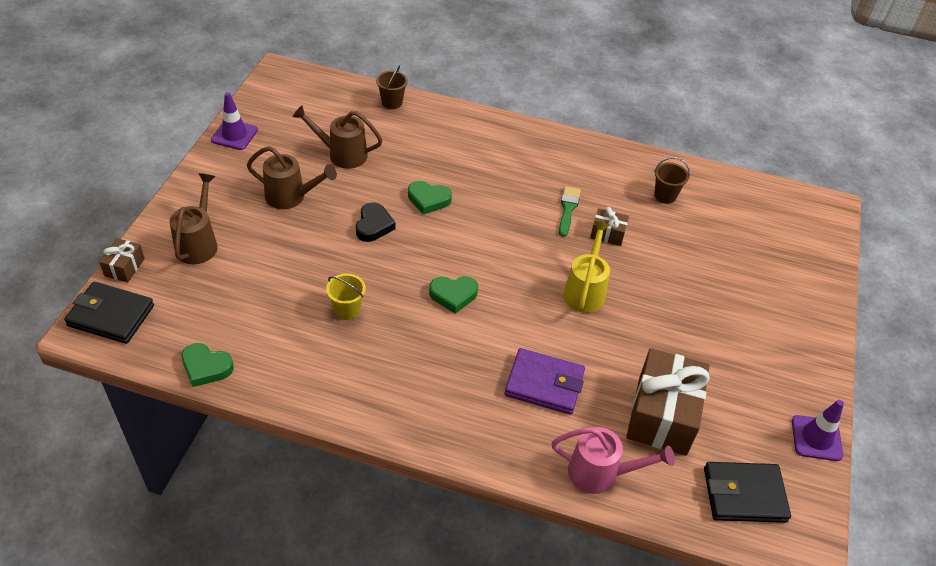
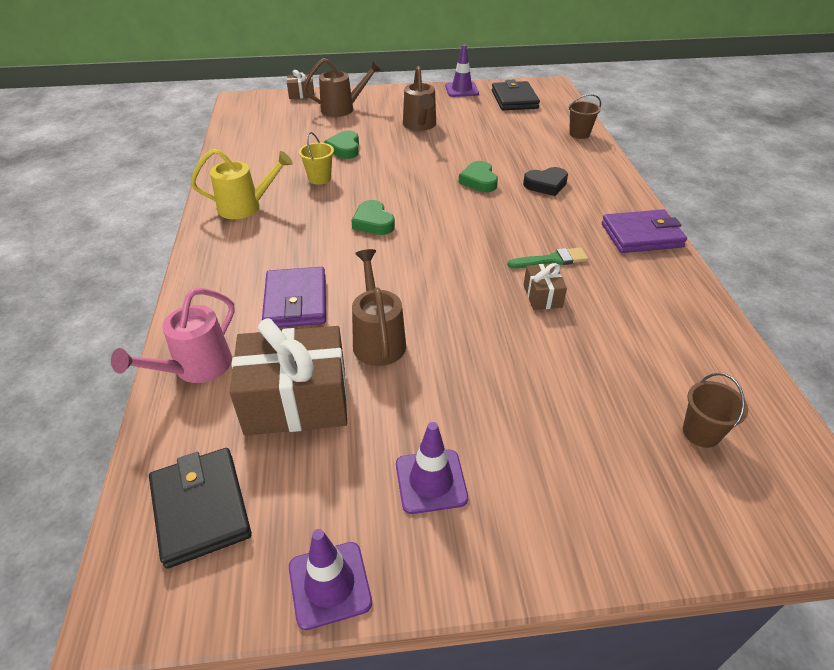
camera: 70 degrees right, 5 degrees down
black wallet [64,282,154,344] -> black wallet moved to [492,80,540,110]
green heart [181,343,234,387] -> green heart moved to [324,131,359,159]
brown watering can [293,105,382,169] -> brown watering can moved to [352,249,406,366]
black heart [356,203,396,242] -> black heart moved to [523,167,568,196]
pink watering can [552,427,675,494] -> pink watering can turned 45 degrees clockwise [111,288,235,383]
yellow watering can [563,221,610,313] -> yellow watering can moved to [191,149,293,219]
brown bucket [654,157,690,204] -> brown bucket moved to [683,373,748,448]
none -> purple traffic cone [396,422,468,514]
none -> purple wallet [602,209,687,253]

